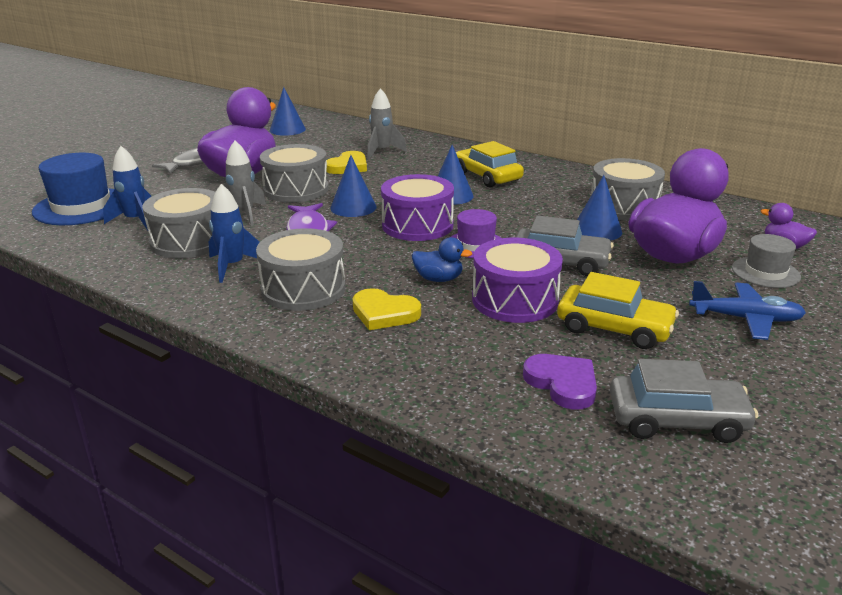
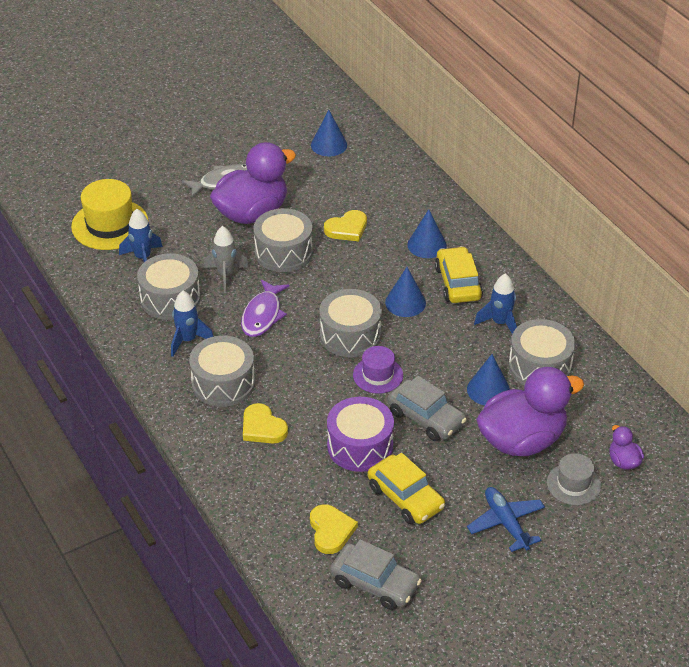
camera: 25 degrees right, 15 degrees up
blue hat [32,153,114,225] -> yellow hat [71,179,149,250]
blue cone [330,155,376,217] -> blue cone moved to [407,209,447,258]
grey rocket [367,88,407,159] -> none
purple drum [381,174,454,241] -> grey drum [319,289,382,357]
blue duck [412,237,472,282] -> none
purple heart [523,354,597,410] -> yellow heart [310,504,358,554]
blue plane [689,281,806,340] -> blue plane turned 150 degrees counterclockwise [467,487,545,552]
none -> blue rocket [474,274,517,334]

